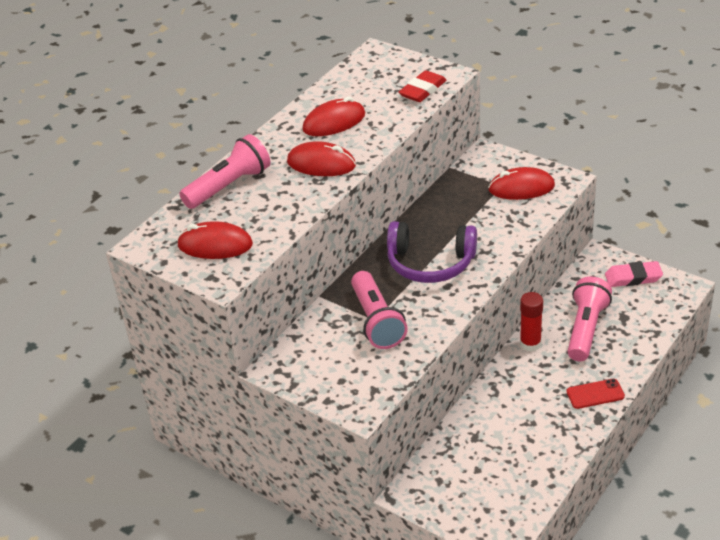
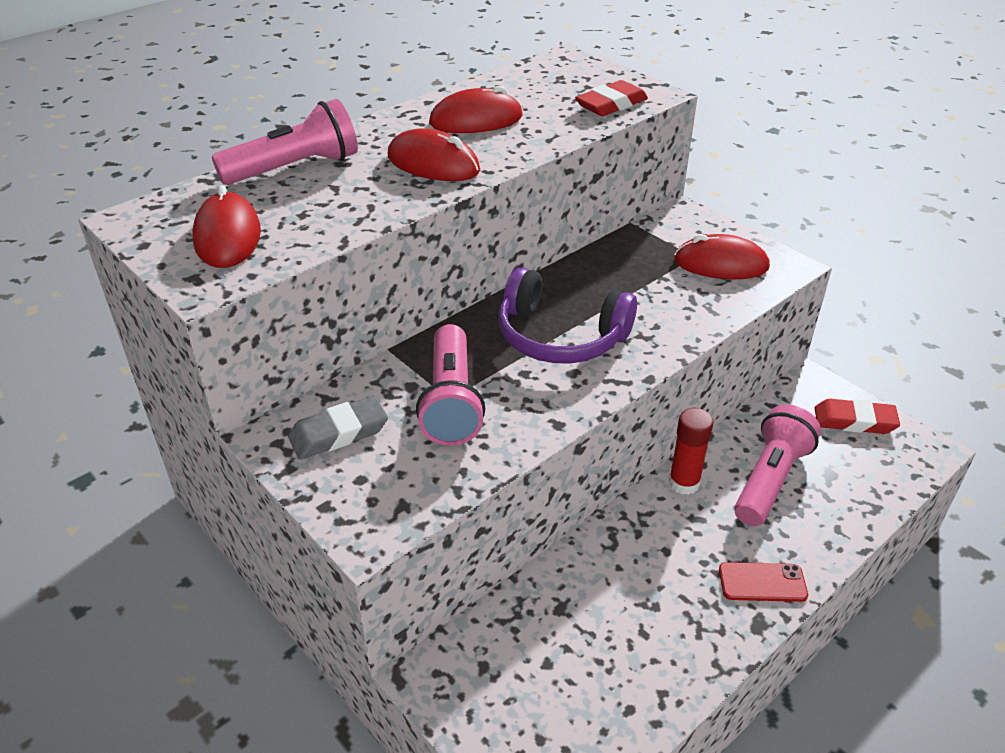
camera: 10 degrees right, 0 degrees up
red mouse [177,221,253,259] -> red mouse turned 60 degrees clockwise [193,185,261,268]
pink eraser [605,261,663,287] -> red eraser [815,399,900,434]
none -> grey eraser [288,396,388,460]

